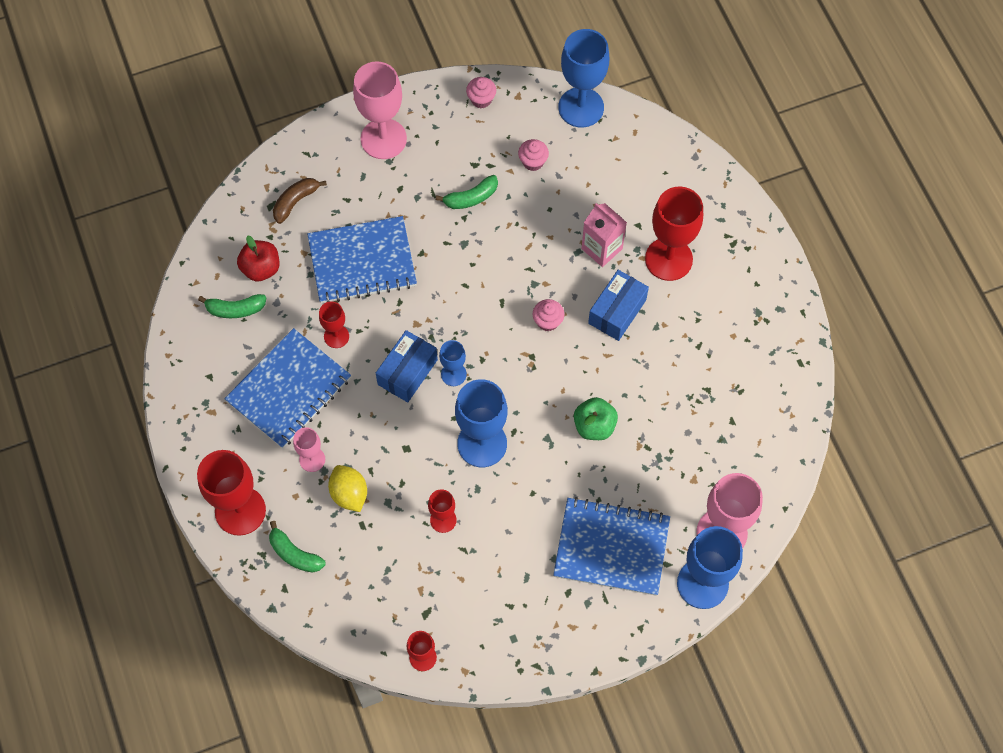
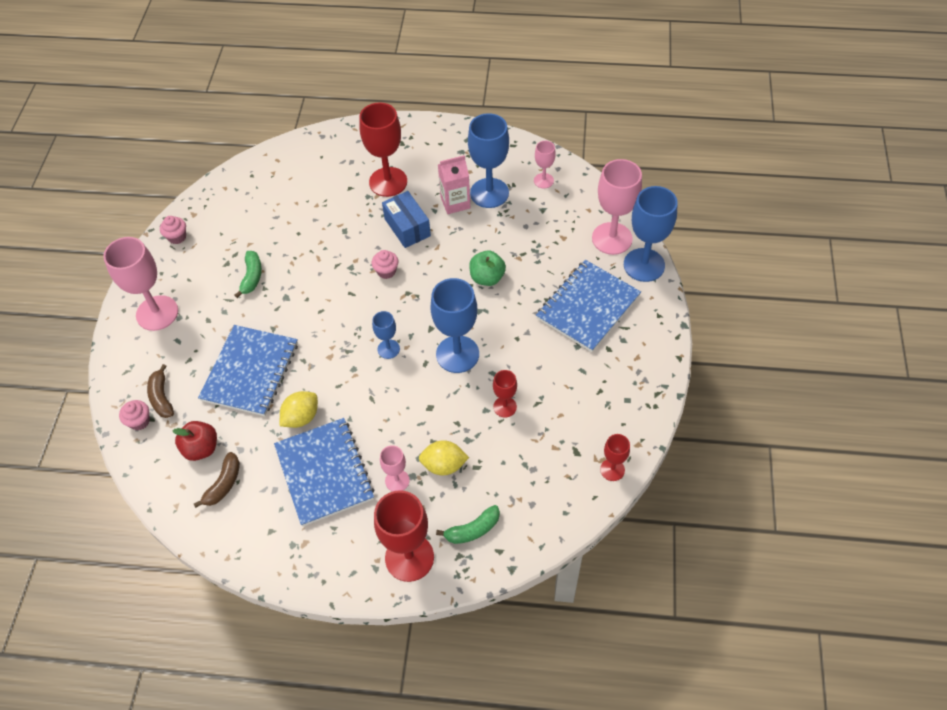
camera: 60 degrees left, 10 degrees down
green banana [198,294,266,318] -> brown banana [194,452,240,508]
red goblet [319,301,349,348] -> yellow lemon [280,391,318,428]
blue box [376,330,438,402] -> none
pink cupcake [518,139,549,171] -> pink cupcake moved to [119,400,150,430]
blue goblet [558,29,609,128] -> blue goblet moved to [468,113,509,208]
pink carton [581,203,627,267] -> pink carton moved to [438,155,470,214]
none -> pink goblet [534,141,556,188]

